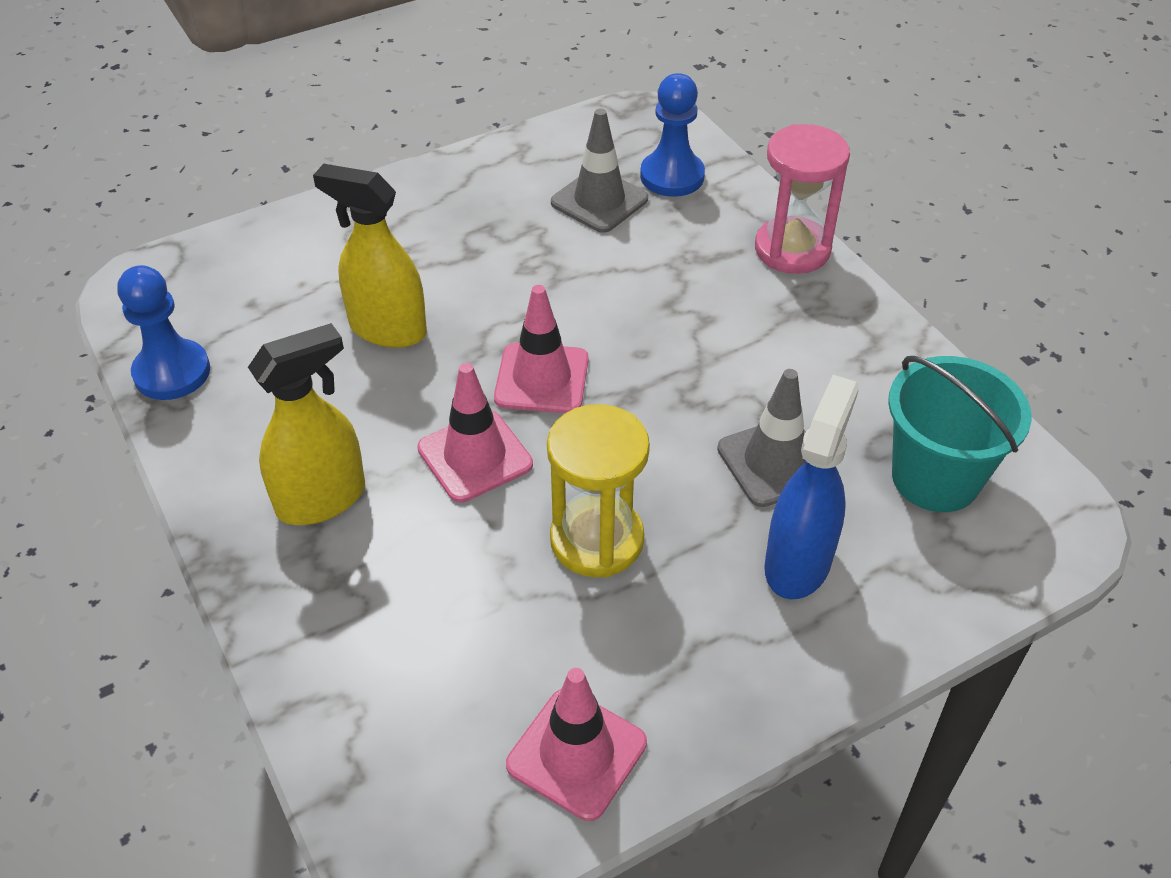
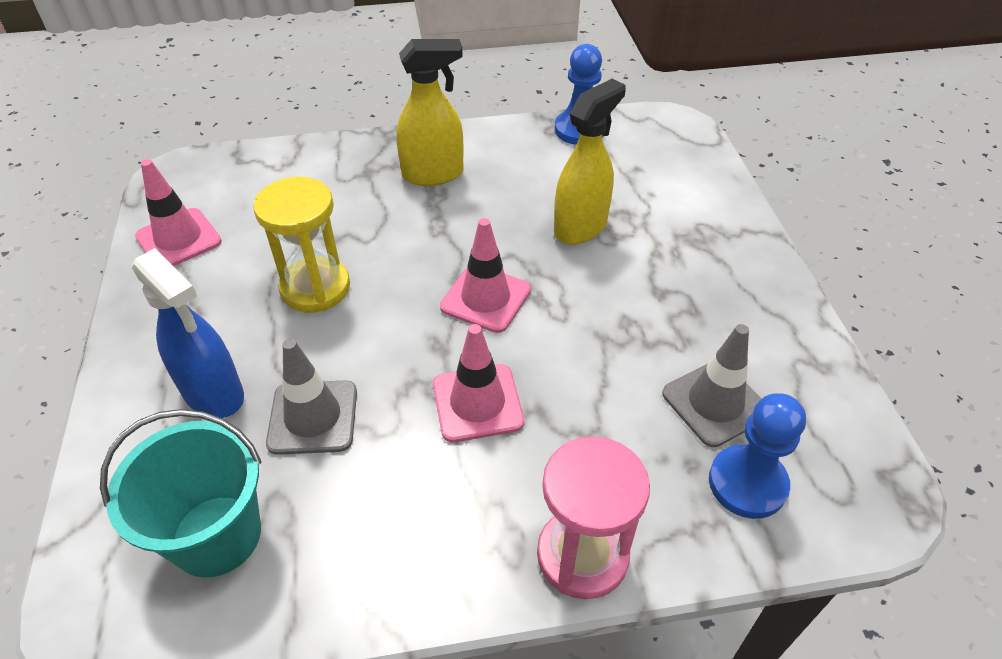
camera: 110 degrees right, 0 degrees up
yellow spray bottle [248,323,365,525] -> yellow spray bottle turned 90 degrees counterclockwise [397,39,463,186]
pink traffic cone [417,363,533,502] -> pink traffic cone moved to [433,324,524,442]

